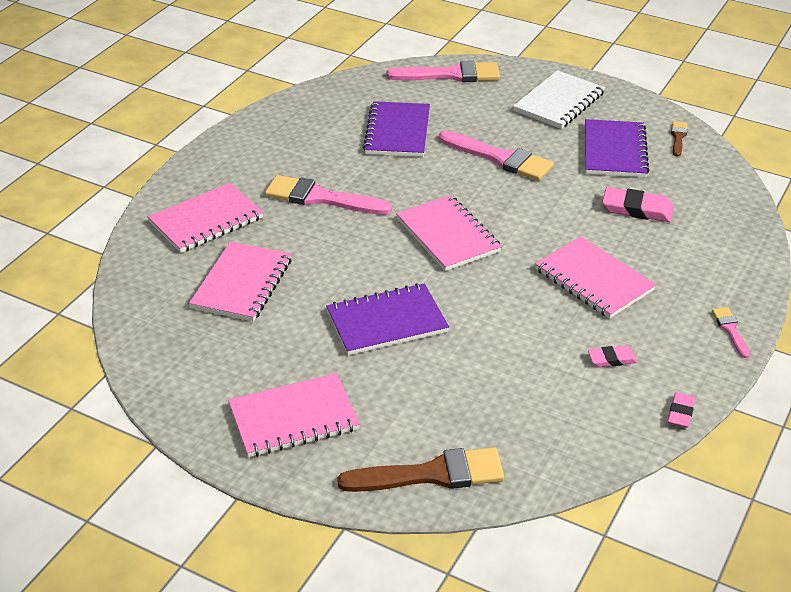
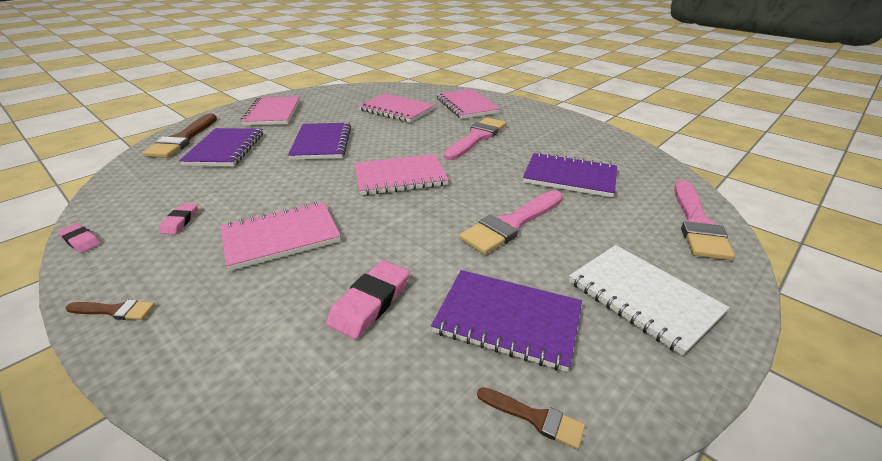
camera: 105 degrees right, 5 degrees down
pink brush [712,307,750,358] -> brown brush [66,300,155,320]
none -> purple notebook [179,128,263,166]

